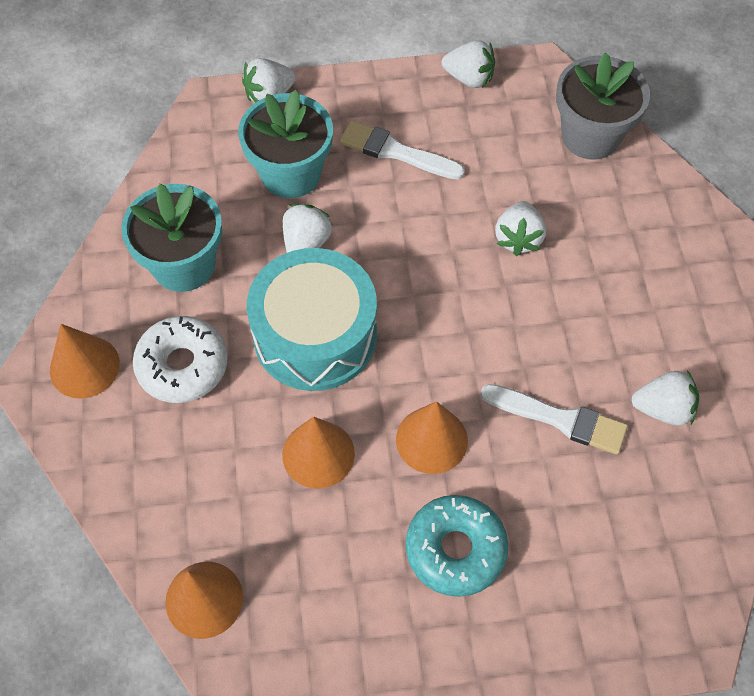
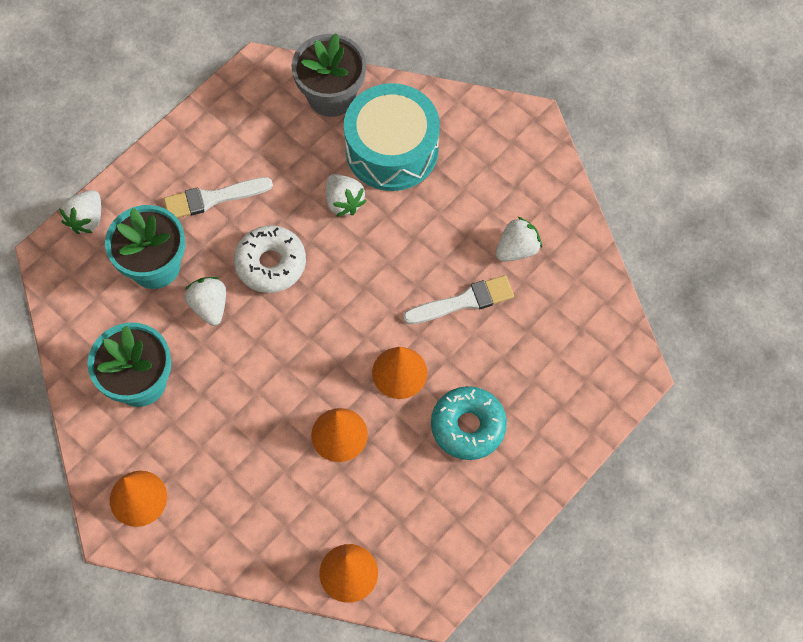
camera: 40 degrees left, 5 degrees up
white donut [133,316,228,403] -> white donut moved to [234,225,306,293]
turquoise drum [247,248,377,391] -> turquoise drum moved to [344,83,440,191]
white strawberry [442,40,495,88] -> none

